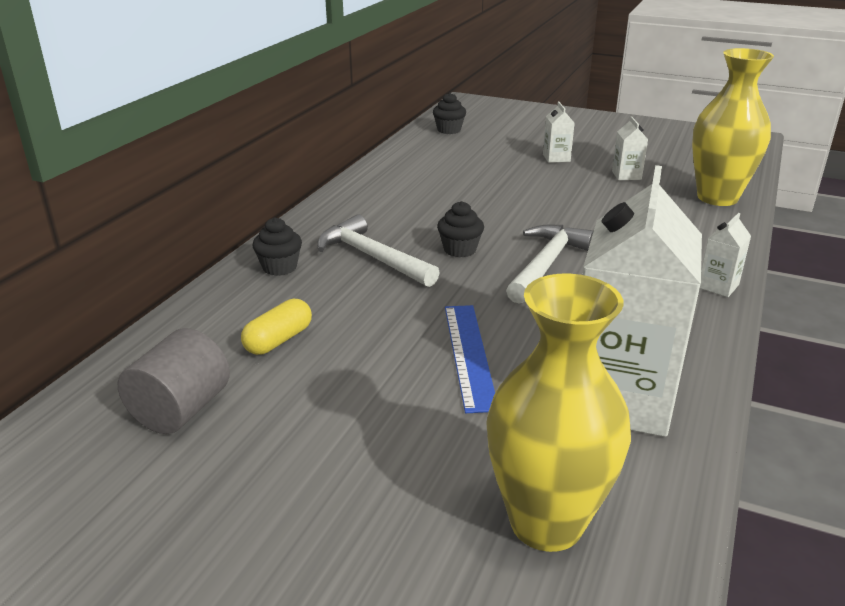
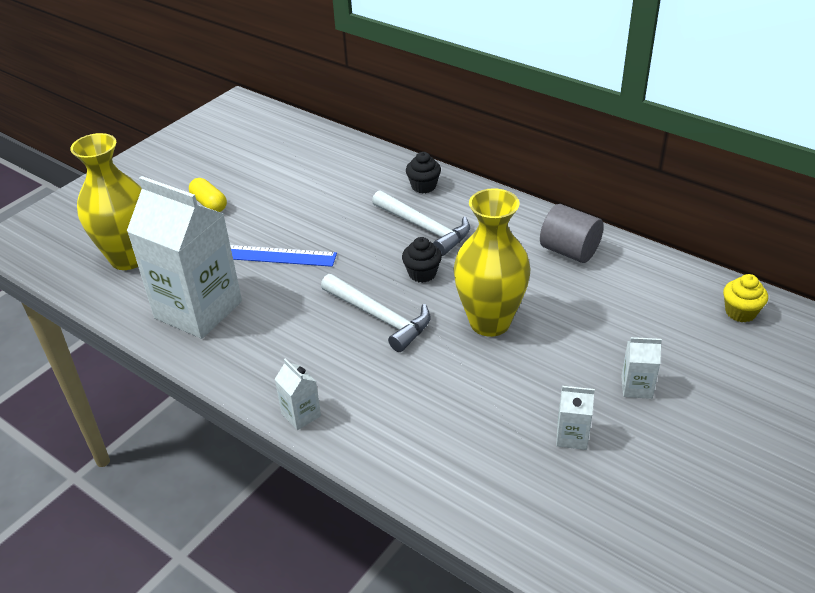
camera: 105 degrees right, 10 degrees up
grey cylinder [118,328,230,434] -> grey cylinder moved to [540,204,604,263]
yellow capsule [241,299,312,355] -> yellow capsule moved to [189,178,227,212]
white hammer [317,214,440,287] -> white hammer turned 75 degrees clockwise [372,190,470,256]
black cupcake [433,93,466,134] -> yellow cupcake [723,274,768,323]
yellow vase [692,48,774,206] -> yellow vase moved to [453,188,530,337]

